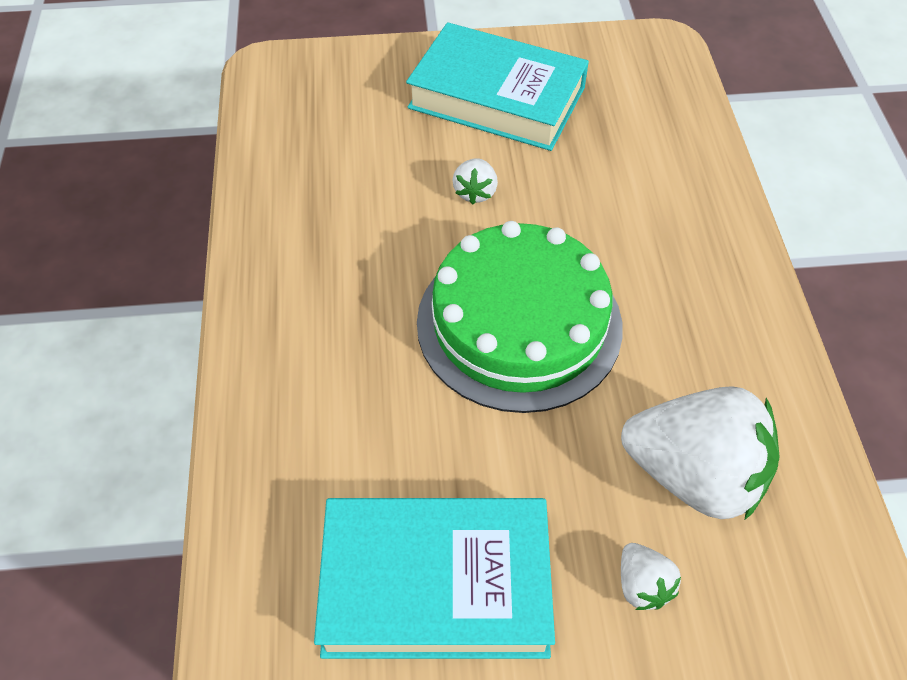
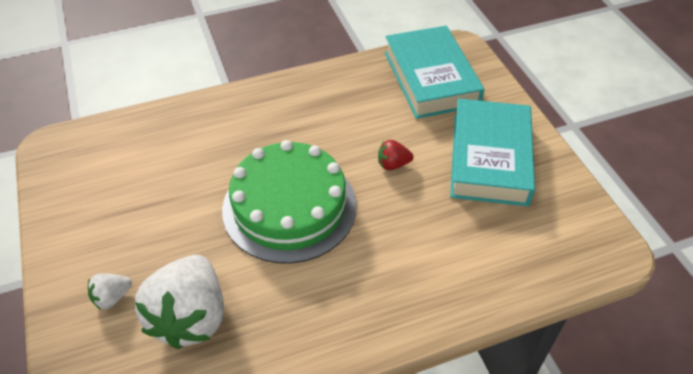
camera: 75 degrees right, 5 degrees down
turquoise book [314,498,555,659] -> turquoise book moved to [385,26,484,119]
white strawberry [453,158,498,204] -> red strawberry [378,140,413,170]

